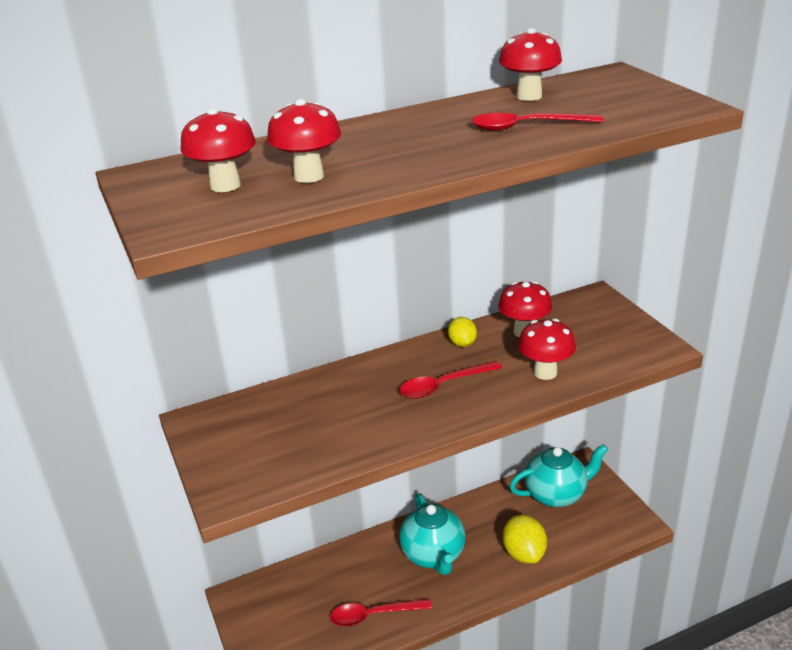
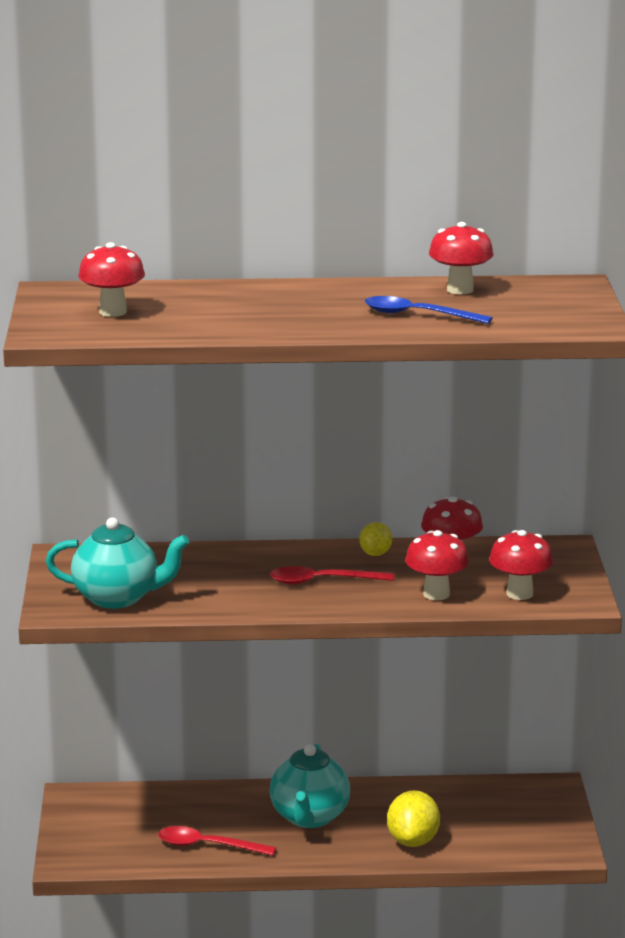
camera: 20 degrees right, 10 degrees down
red mushroom [267,99,341,183] -> red mushroom moved to [489,530,553,600]
red spoon [472,113,603,131] -> blue spoon [365,296,492,324]
turquoise teapot [509,444,608,507] -> turquoise teapot moved to [46,517,189,609]

